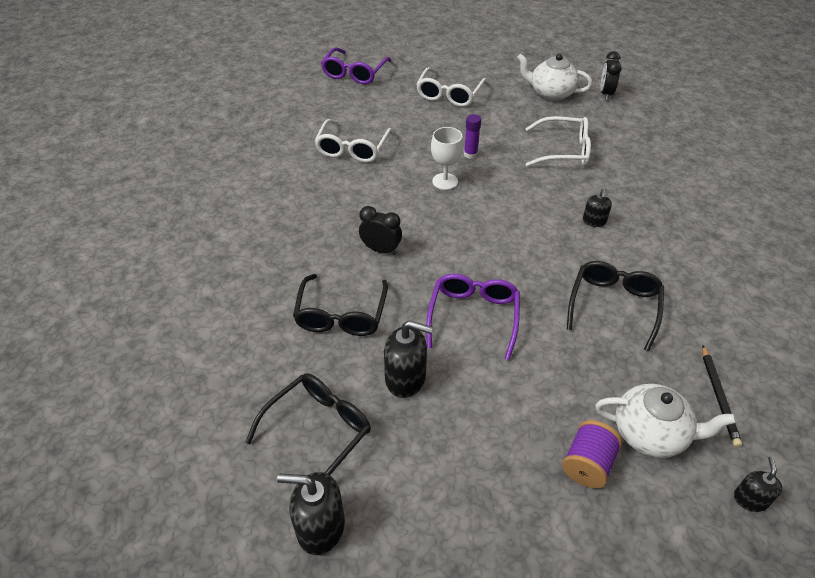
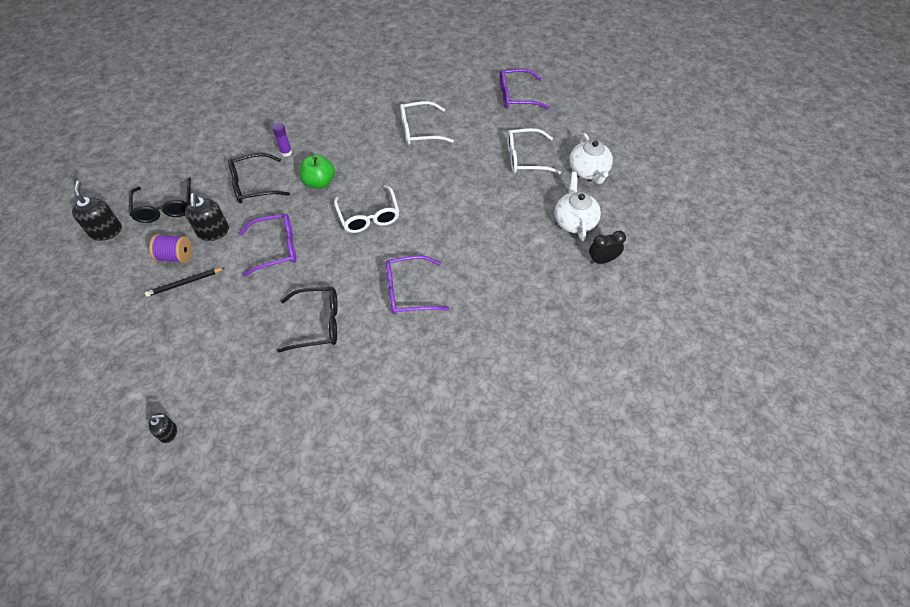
camera: 65 degrees right, 10 degrees up
black glasses [245,373,371,475] -> black glasses turned 60 degrees clockwise [129,177,191,223]
black clock [359,206,402,255] -> green apple [300,154,335,189]
white goblet [431,127,463,190] -> none
purple glue stick [464,114,481,159] -> purple glue stick moved to [272,123,292,157]
white glasses [525,116,591,167] -> white glasses moved to [334,185,400,233]
purple spool [562,420,622,488] -> purple spool moved to [149,234,192,263]
black soap dispenser [583,189,612,227] -> purple glasses [386,255,449,314]
white teapot [596,384,736,458] -> white teapot moved to [569,133,613,184]
black pencil [702,345,742,447] -> black pencil moved to [145,268,224,297]

